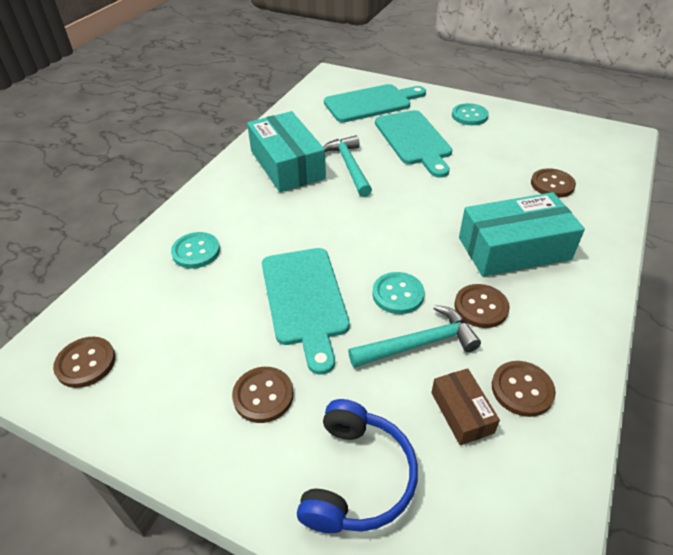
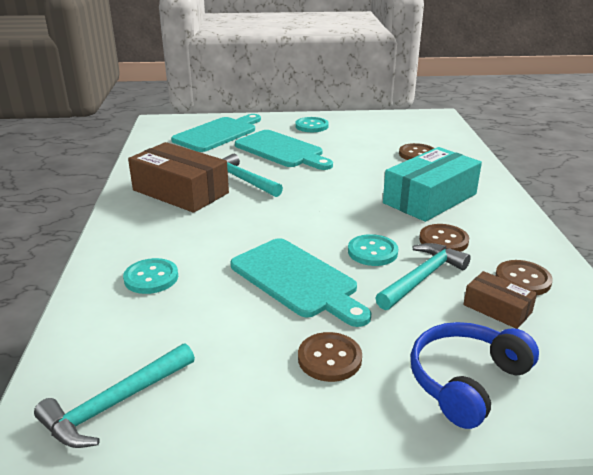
camera: 30 degrees left, 15 degrees down
brown button [53,337,116,388] -> turquoise hammer [34,343,195,448]
turquoise box [247,111,326,192] -> brown box [128,142,229,213]
blue headphones [297,399,418,533] -> blue headphones turned 120 degrees counterclockwise [410,322,539,429]

